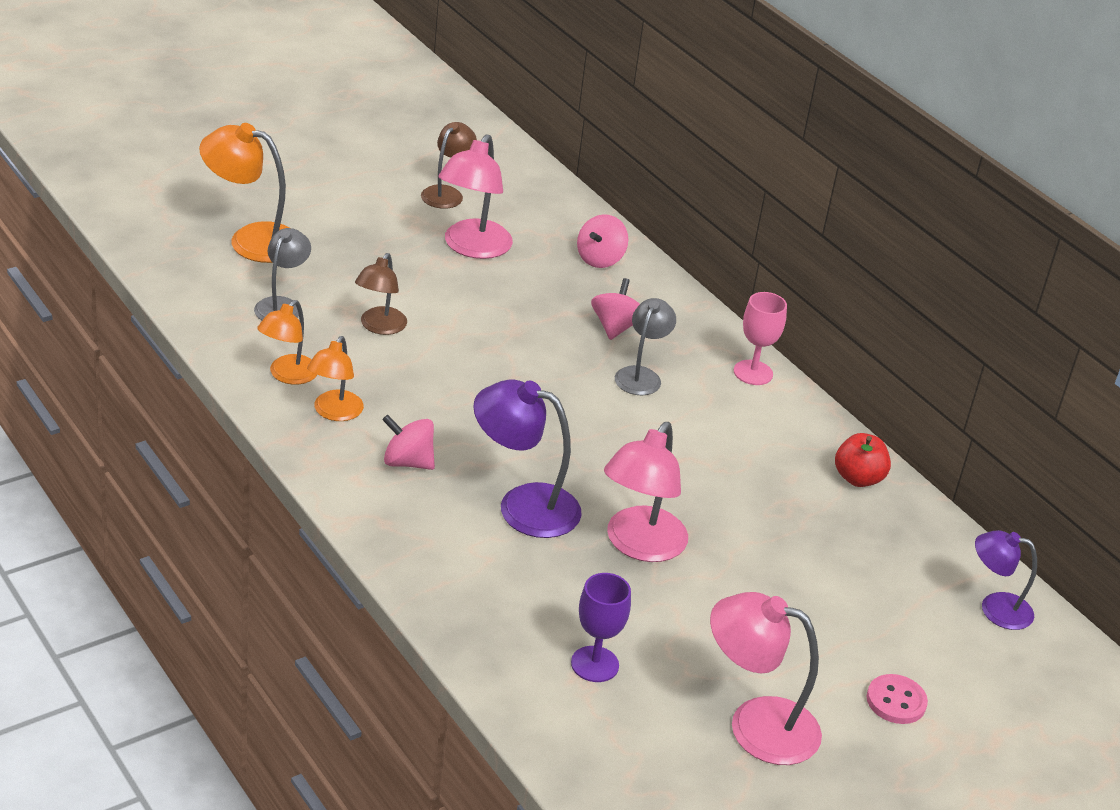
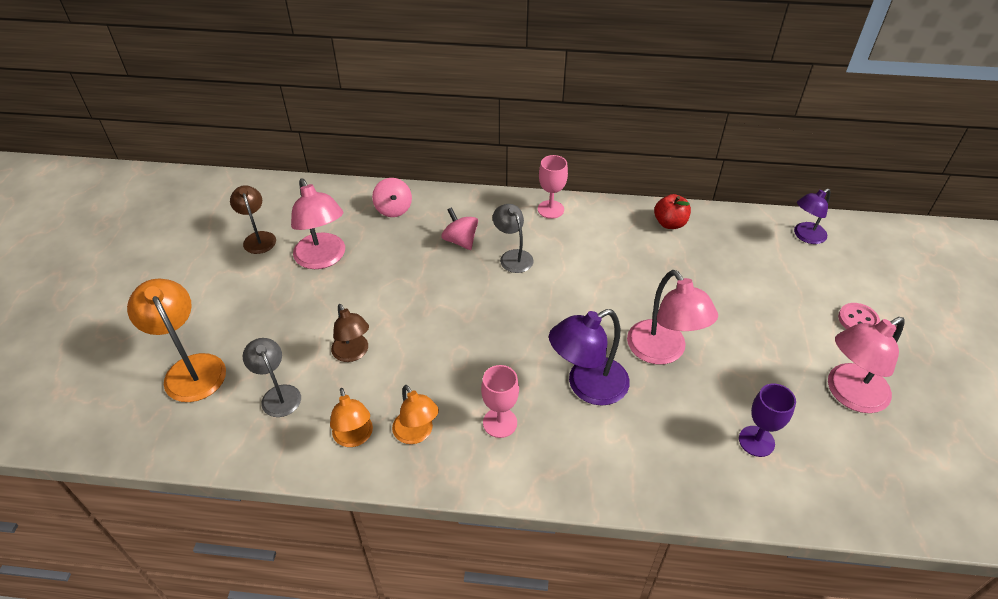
camera: 45 degrees left, 10 degrees up
orange lamp [199,123,289,263] -> orange lamp turned 90 degrees clockwise [127,279,226,402]
pink spinning top [382,415,435,470] -> pink goblet [481,365,519,438]

